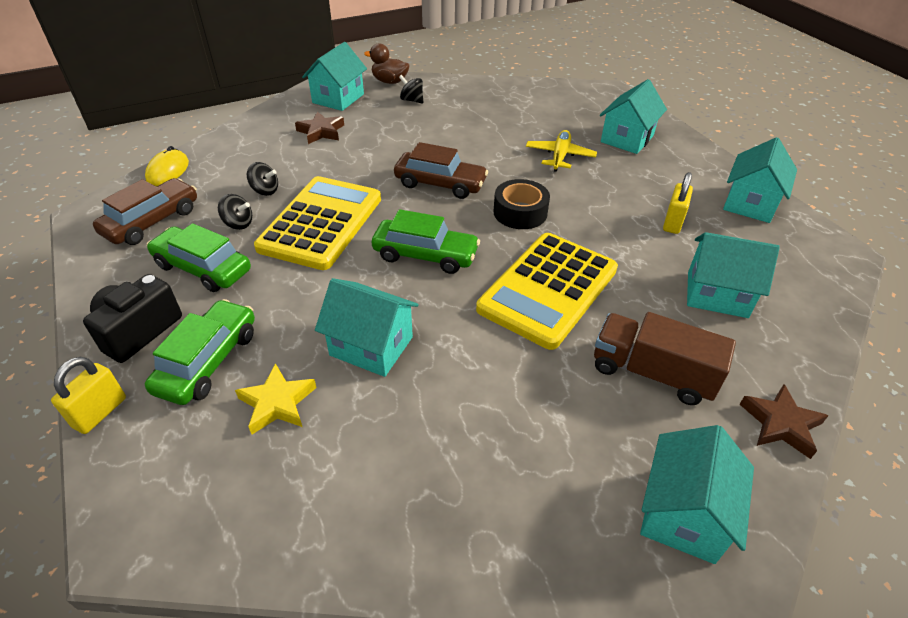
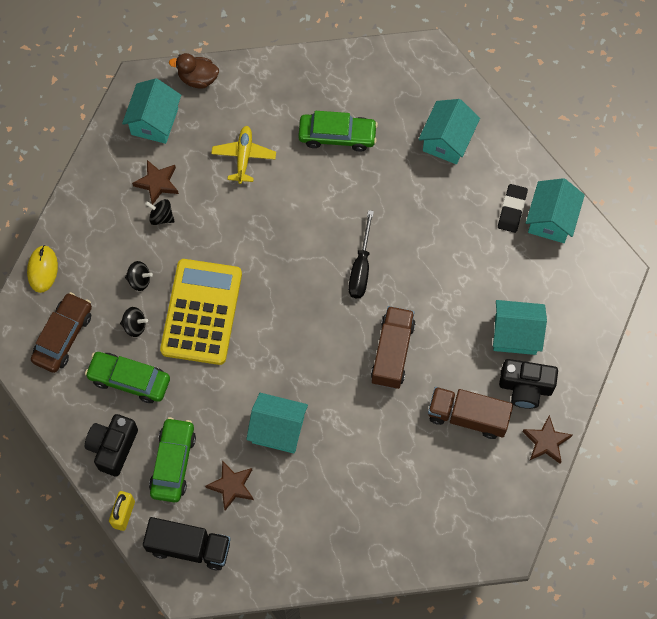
camera: 10 degrees left, 25 degrees up
yellow star [235,363,317,434] -> brown star [205,460,254,510]
green car [372,209,480,274] -> green car moved to [298,111,378,152]
brown car [394,142,488,199] -> none
black spinning top [399,75,423,103] -> black spinning top moved to [145,199,175,225]
yellow calculator [476,233,618,350] -> brown truck [371,306,415,389]
black tape [494,179,550,229] -> black screwdriver [348,210,374,298]
yellow plane [526,130,597,172] -> yellow plane moved to [211,126,276,184]
turquoise house [640,425,754,564] -> none
yellow padlock [663,172,693,234] -> none
none -> black truck [143,517,231,571]
none -> black eraser [498,184,528,233]
none -> black camera [499,359,558,409]

